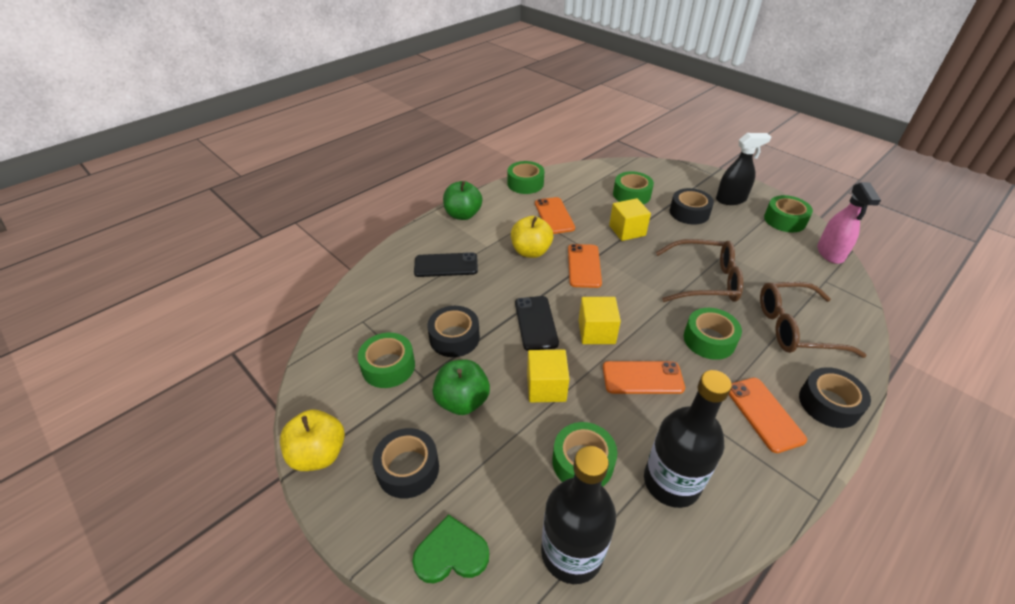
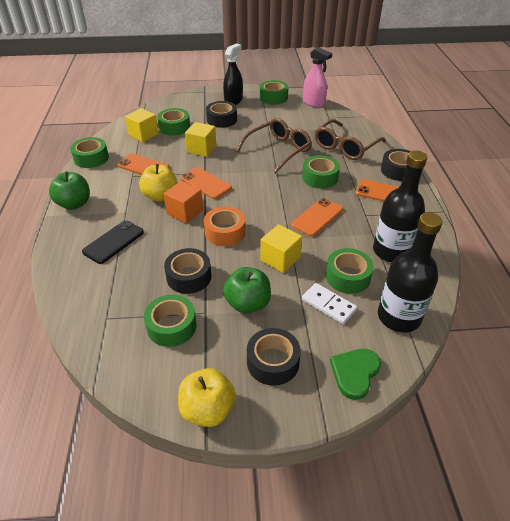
camera: 50 degrees left, 0 degrees up
black phone [515,296,559,351] -> orange tape [204,207,246,246]
yellow cube [579,297,621,344] -> yellow cube moved to [125,108,159,142]
none -> orange cube [164,181,203,224]
none -> white domino [302,283,357,324]

